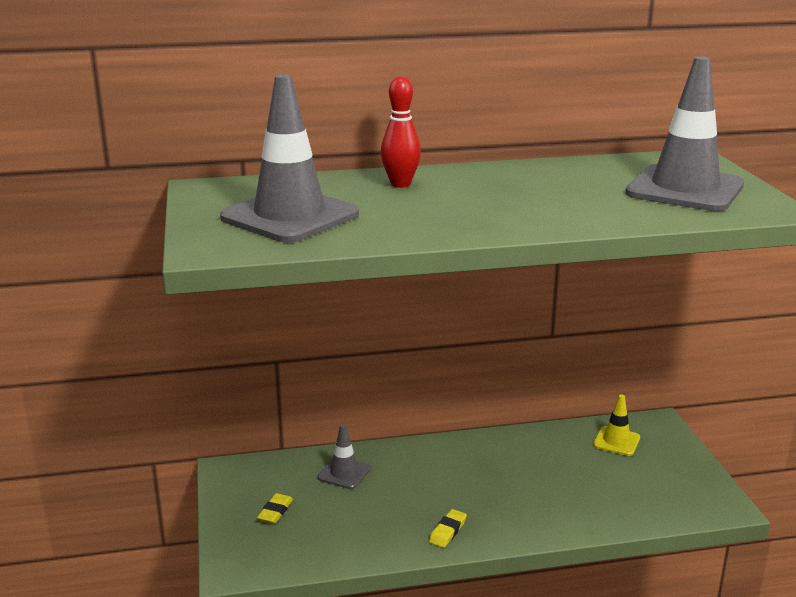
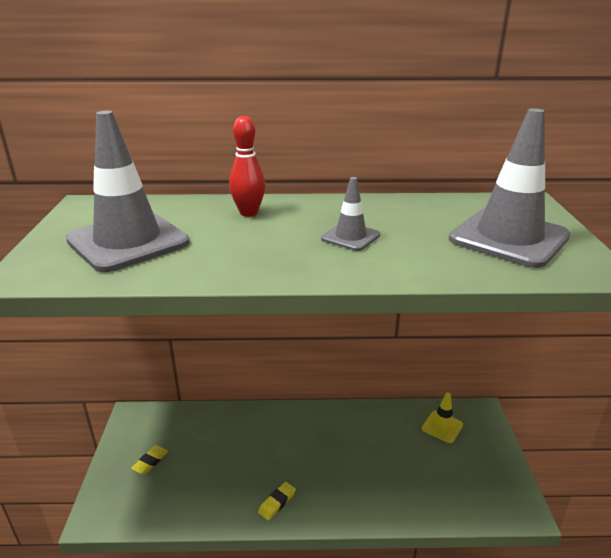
camera: 10 degrees right, 5 degrees up
grey traffic cone [318,424,371,489] -> grey traffic cone moved to [321,177,380,251]

